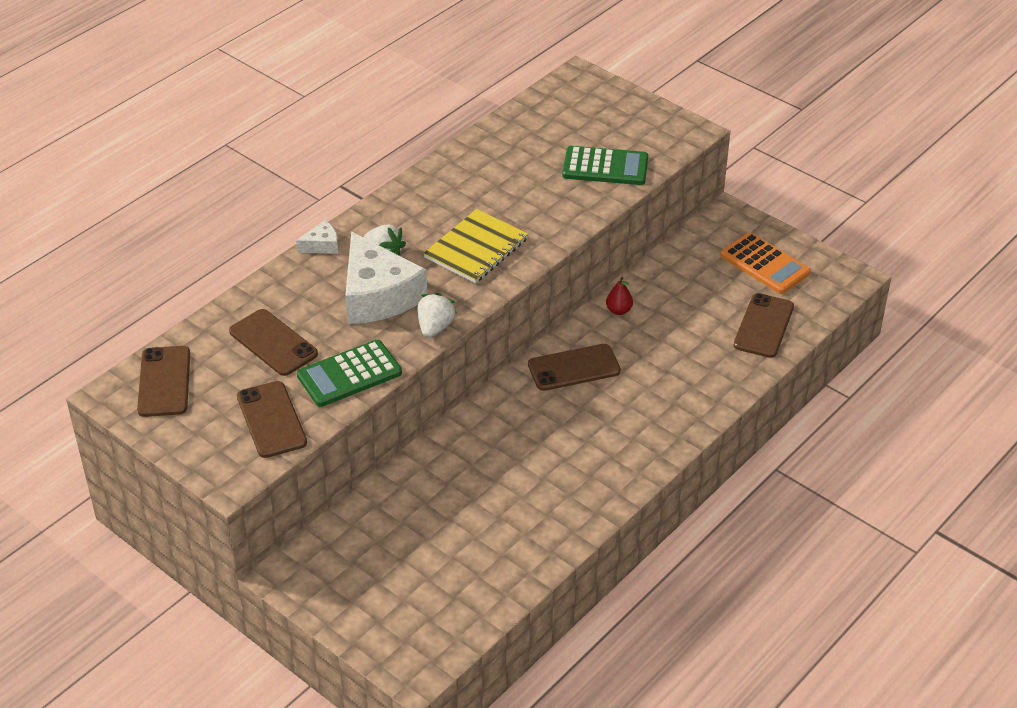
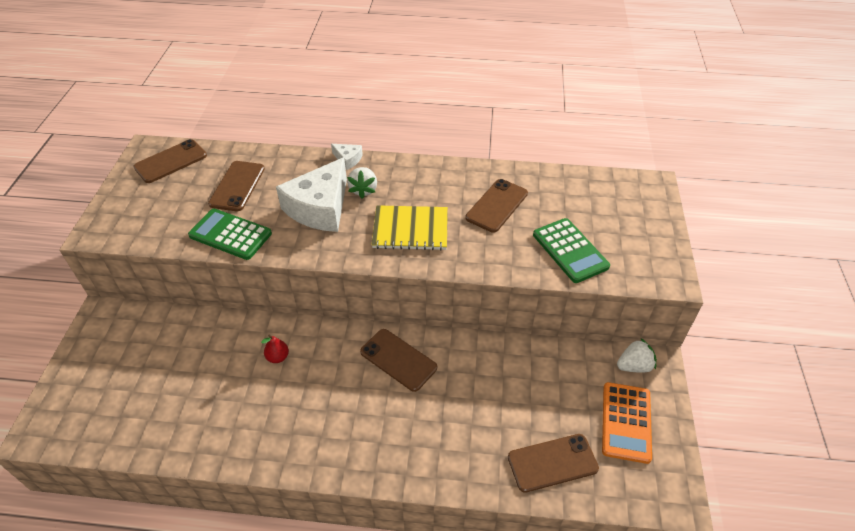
camera: 55 degrees right, 5 degrees up
brown phone [237,381,307,458] -> brown phone moved to [465,179,528,233]
white strawberry [417,293,457,338] -> white strawberry moved to [617,338,657,373]
red pear [606,277,633,315] -> red pear moved to [261,334,289,363]

